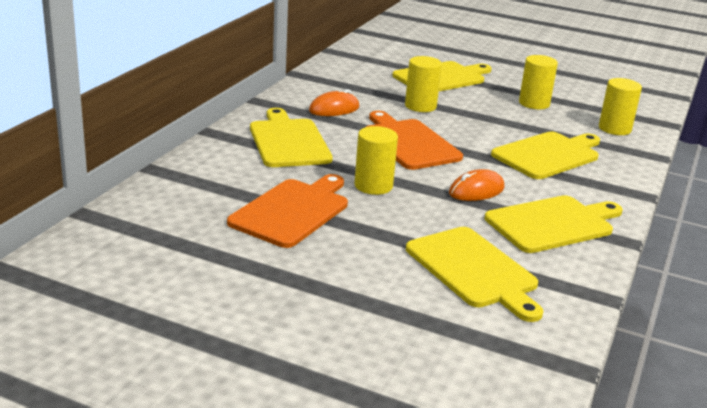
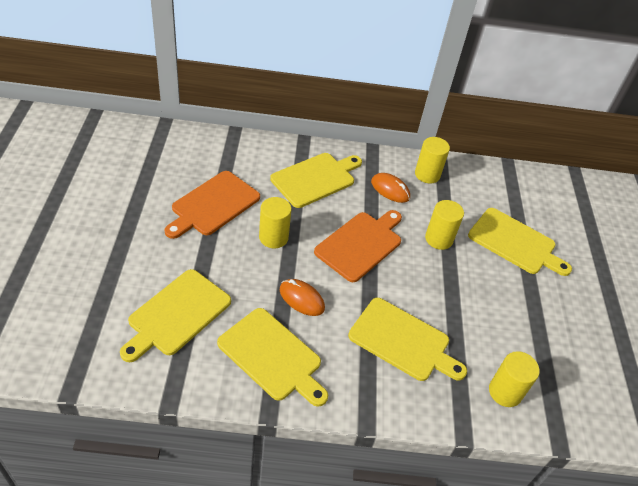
camera: 65 degrees right, 20 degrees up
orange cutting board [227,174,348,248] -> orange cutting board turned 120 degrees clockwise [164,171,260,239]
yellow cylinder [519,55,558,109] -> yellow cylinder moved to [415,137,450,183]

